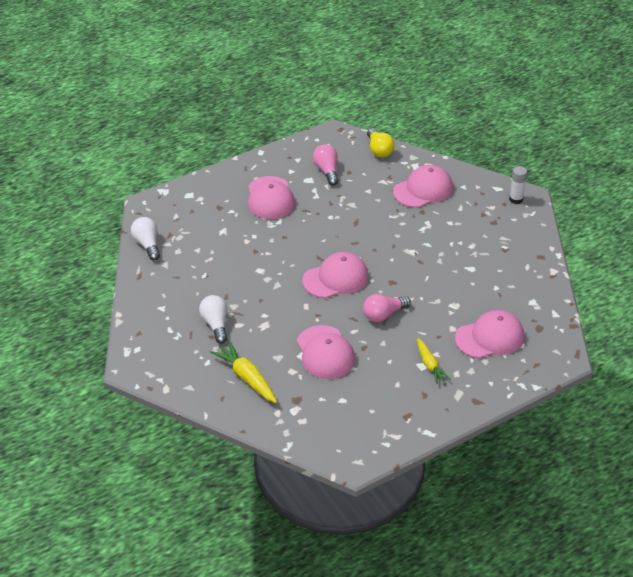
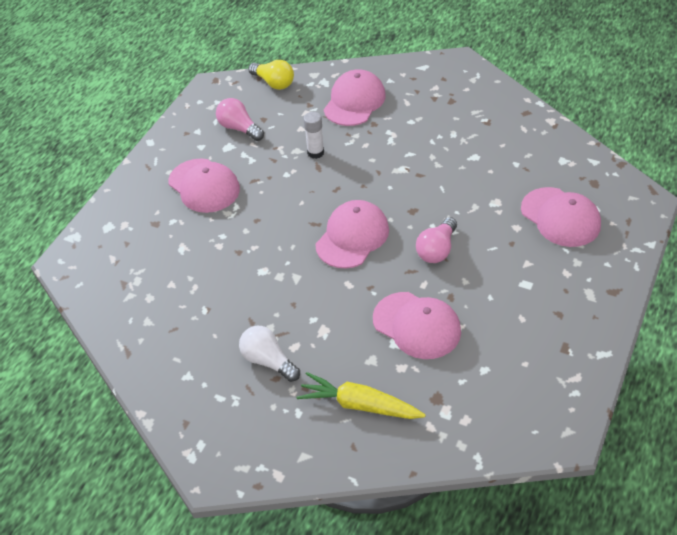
camera: 30 degrees left, 5 degrees up
white light bulb [131,217,160,261] -> none
yellow carrot [417,338,451,384] -> none
pink cap [455,310,524,358] -> pink cap turned 105 degrees clockwise [521,187,601,247]
white glue stick [509,166,527,204] -> white glue stick moved to [303,112,324,159]

